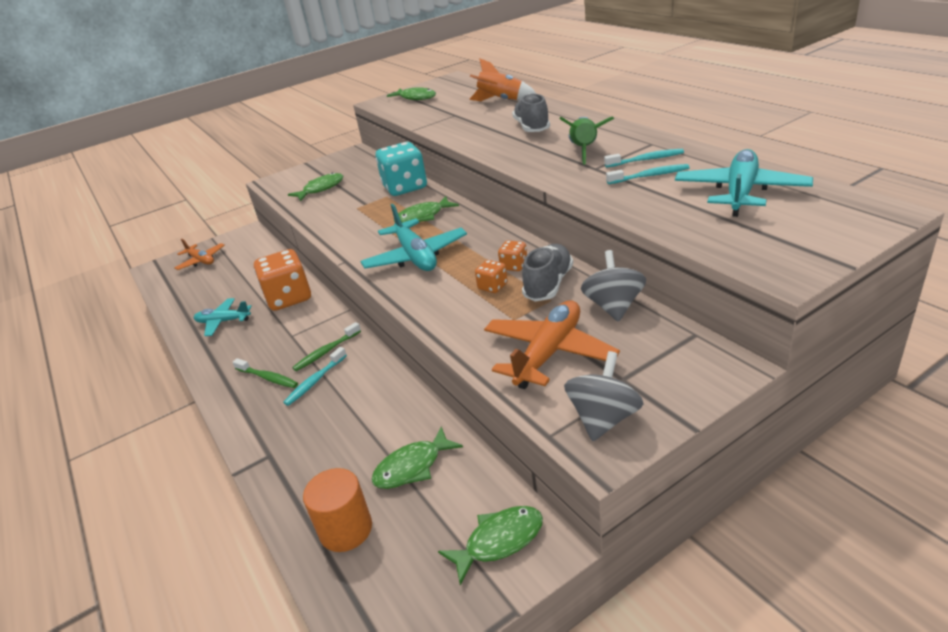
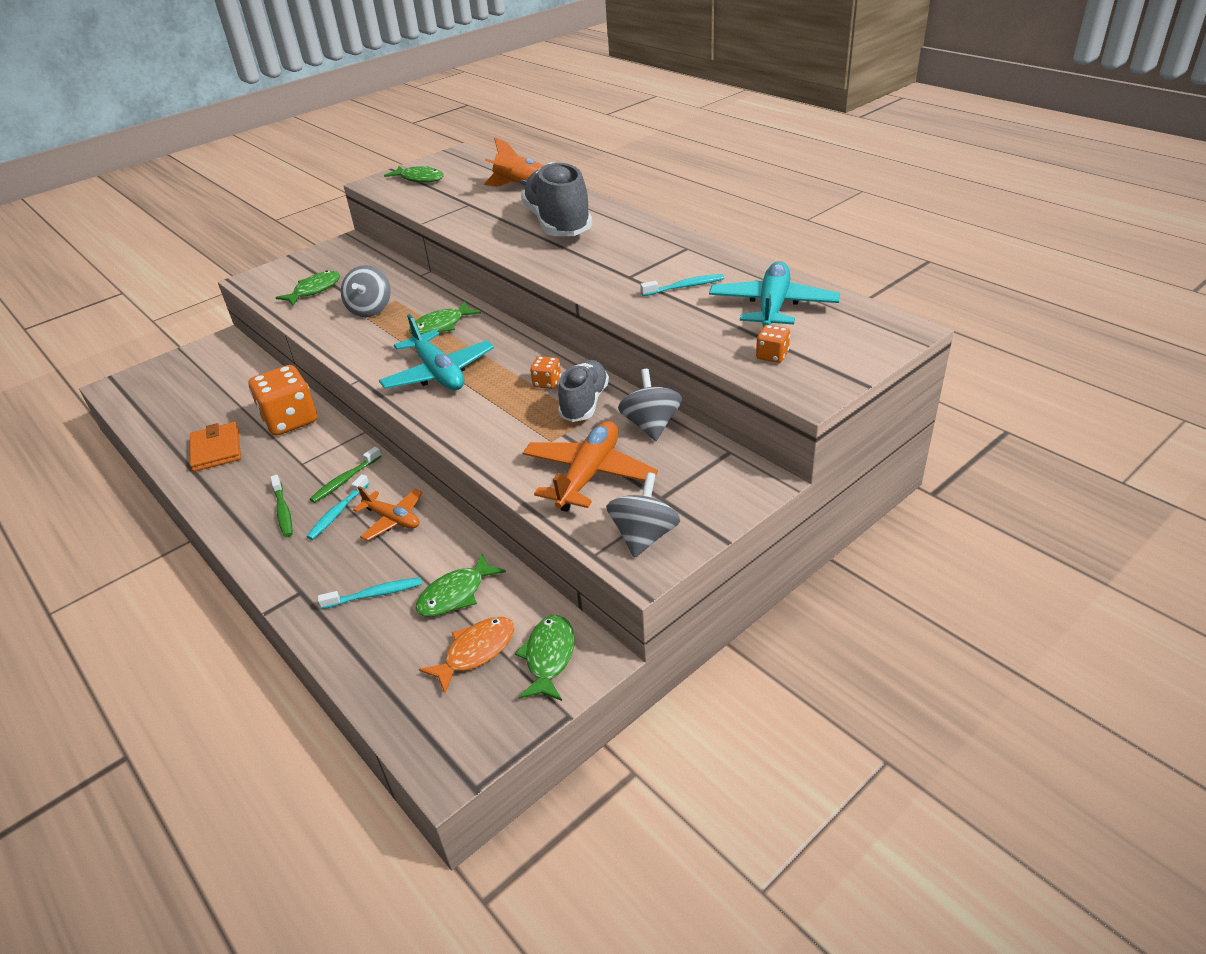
camera: 10 degrees left, 5 degrees up
orange plane [174,239,225,270] -> orange plane moved to [353,486,423,541]
turquoise plane [194,298,252,336] -> orange wallet [190,422,241,472]
green toothbrush [233,358,298,388] -> green toothbrush turned 45 degrees clockwise [270,475,293,537]
orange cylinder [303,468,372,552] -> none
turquoise dice [376,142,427,196] -> none
green fish [438,506,543,585] -> green fish turned 45 degrees counterclockwise [515,615,574,701]
orange dice [475,260,507,293] -> orange dice moved to [756,325,790,363]
grey shoe [512,93,550,132] -> grey shoe [521,162,592,236], size x1.65
green rocket [559,116,614,165] -> none
turquoise toothbrush [604,149,684,168] -> turquoise toothbrush moved to [318,577,422,609]
none -> grey spinning top [341,265,391,317]
none -> orange fish [419,617,514,693]

